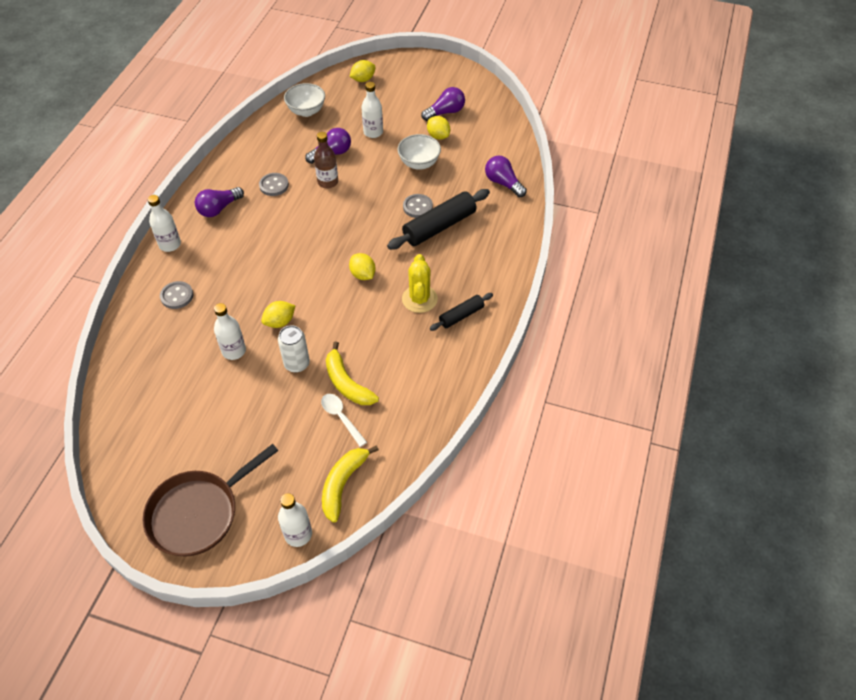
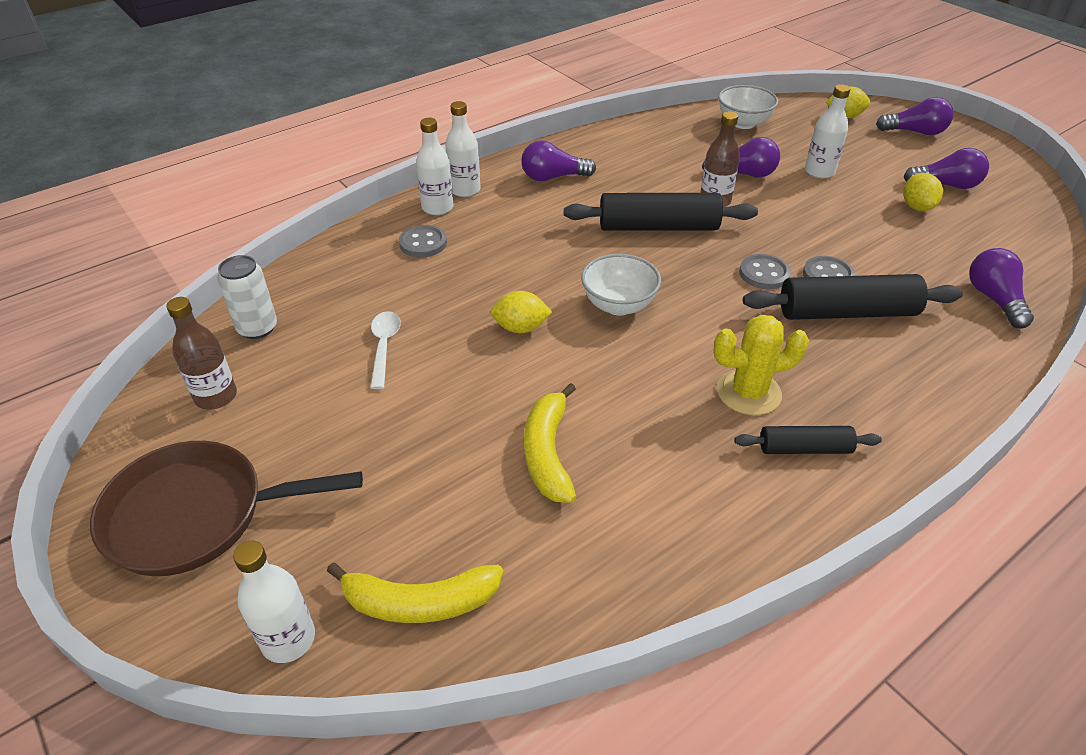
camera: 35 degrees right, 10 degrees down
white bottle [214,303,246,360] -> white bottle moved to [416,118,454,215]
grey button [259,173,289,196] -> grey button moved to [739,254,791,289]
white can [278,325,310,372] -> white can moved to [217,255,277,339]
white spoon [321,394,367,447] -> white spoon moved to [370,311,401,389]
yellow banana [322,446,379,523] -> yellow banana turned 150 degrees counterclockwise [327,562,503,623]
yellow lemon [349,253,376,280] -> none
white bowl [397,134,441,170] -> white bowl moved to [581,254,661,316]
yellow cactus [402,254,438,313] -> yellow cactus turned 45 degrees clockwise [713,314,809,415]
none -> brown bottle [166,297,237,410]
none -> black rolling pin [564,193,758,231]
none -> purple light bulb [876,97,954,135]

